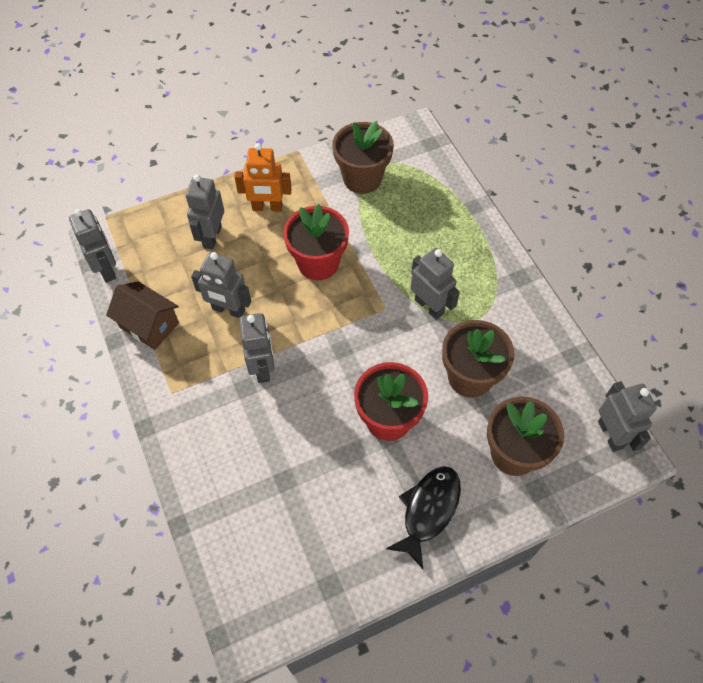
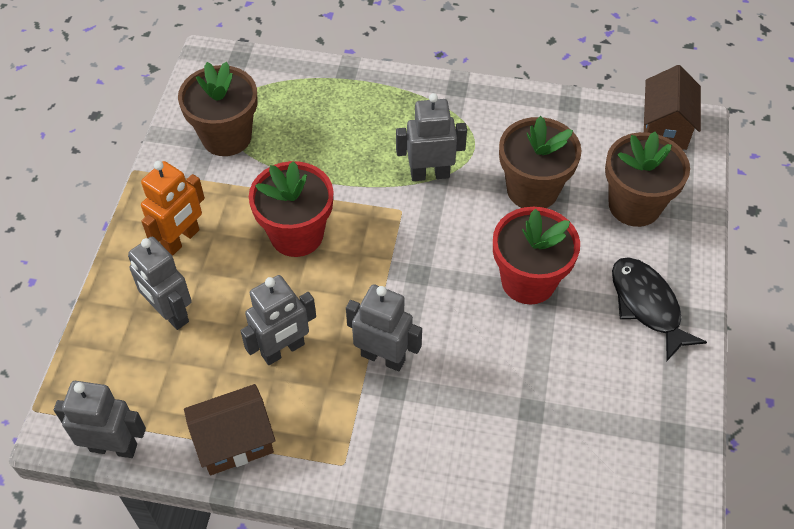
camera: 55 degrees left, 5 degrees down
grey robot [598,381,657,452] -> brown house [644,65,701,150]

